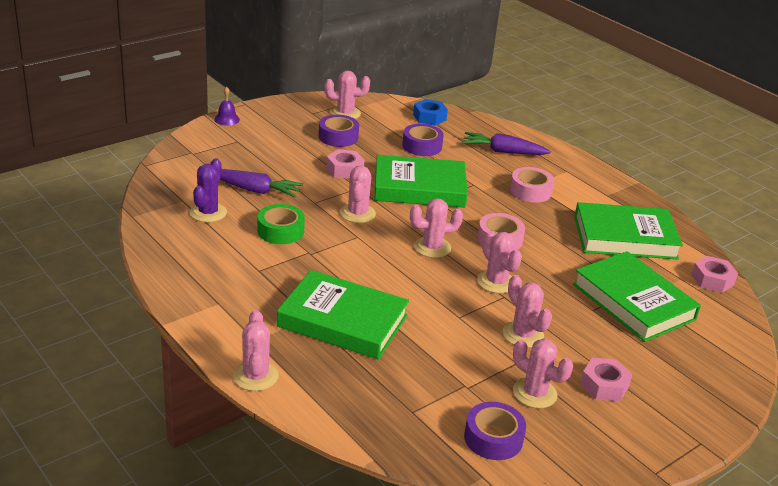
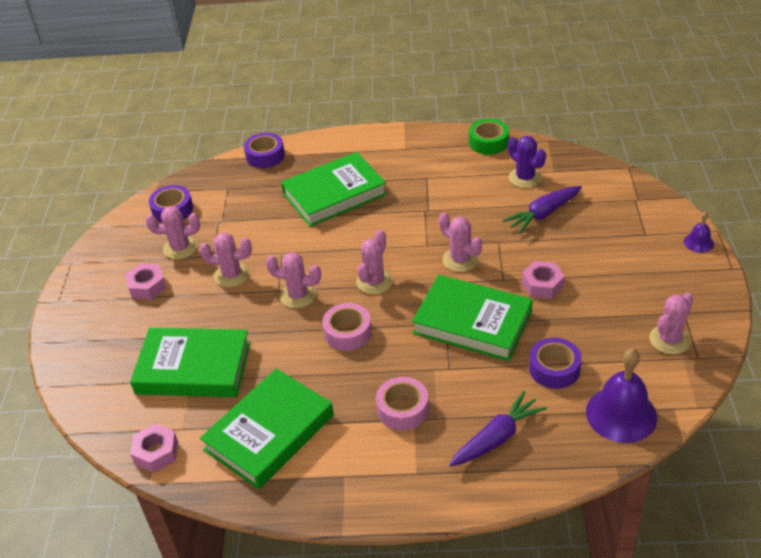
camera: 135 degrees right, 10 degrees up
pink cactus [233,310,279,391] -> none
green tape [258,204,305,244] -> green tape moved to [469,119,509,155]
purple tape [319,115,359,147] -> purple tape moved to [244,133,285,168]
green book [374,155,468,208] -> green book turned 75 degrees clockwise [412,275,533,361]
blue nut [413,99,448,125] -> purple bell [586,348,657,443]

